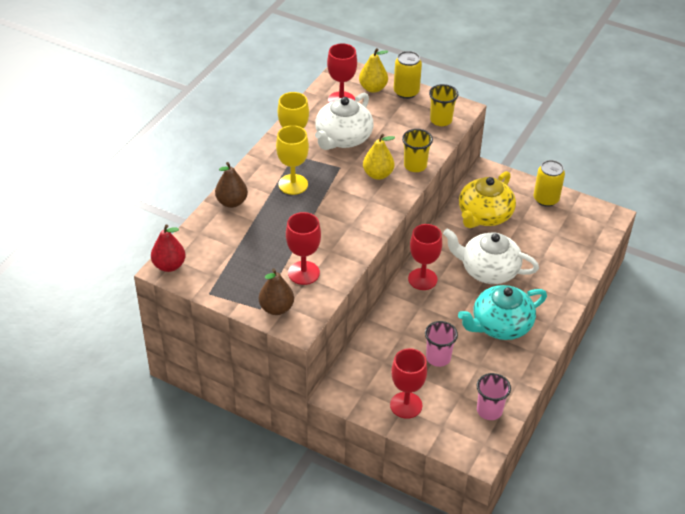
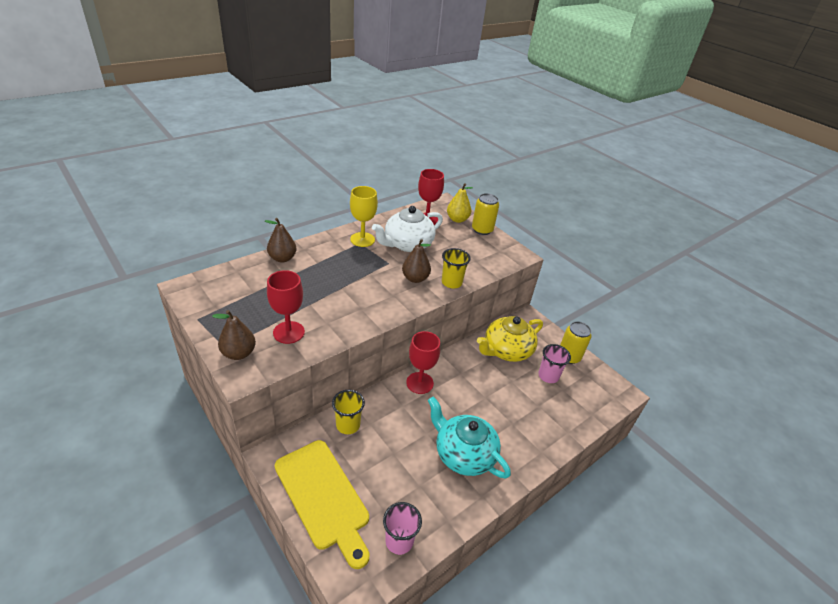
camera: 20 degrees right, 5 degrees down
red pear [151,225,186,272] -> none
yellow goblet [276,125,309,195] -> none
yellow pear [363,134,395,180] -> brown pear [402,239,431,283]
red goblet [390,348,427,419] -> yellow cutting board [275,440,370,569]
pink cup [425,321,458,367] -> pink cup moved to [538,344,571,383]
yellow cup [429,84,458,126] -> yellow cup moved to [332,390,365,434]
white teapot [443,229,539,284] -> none
turquoise teapot [458,285,547,340] -> turquoise teapot turned 45 degrees clockwise [428,396,511,479]

